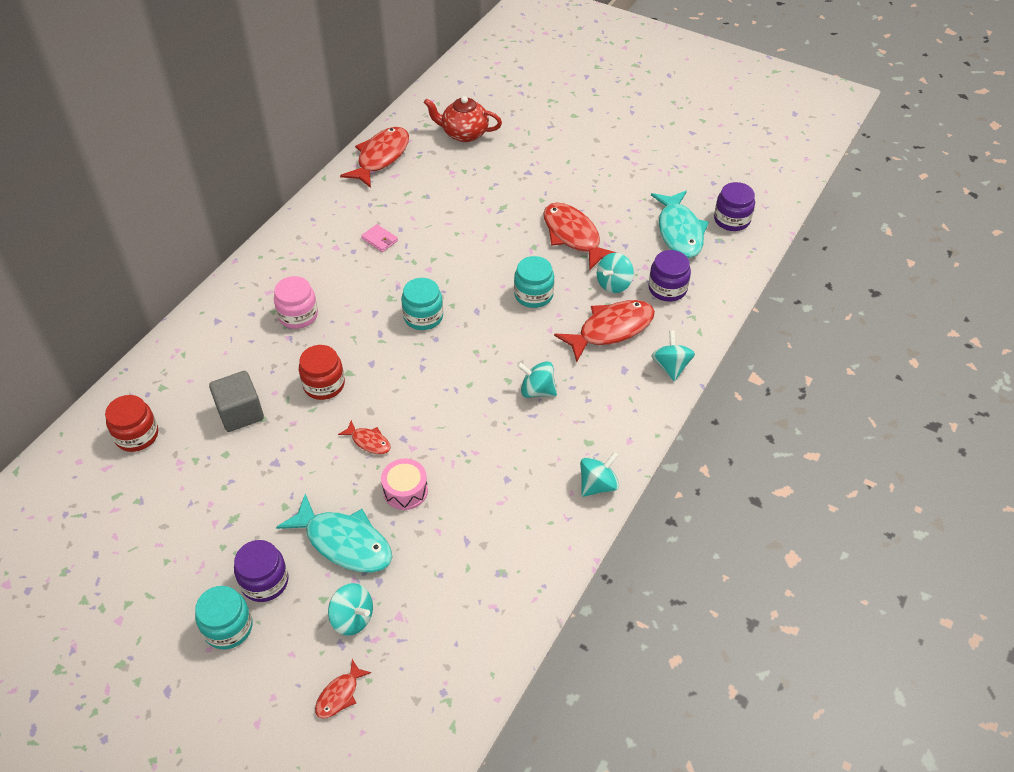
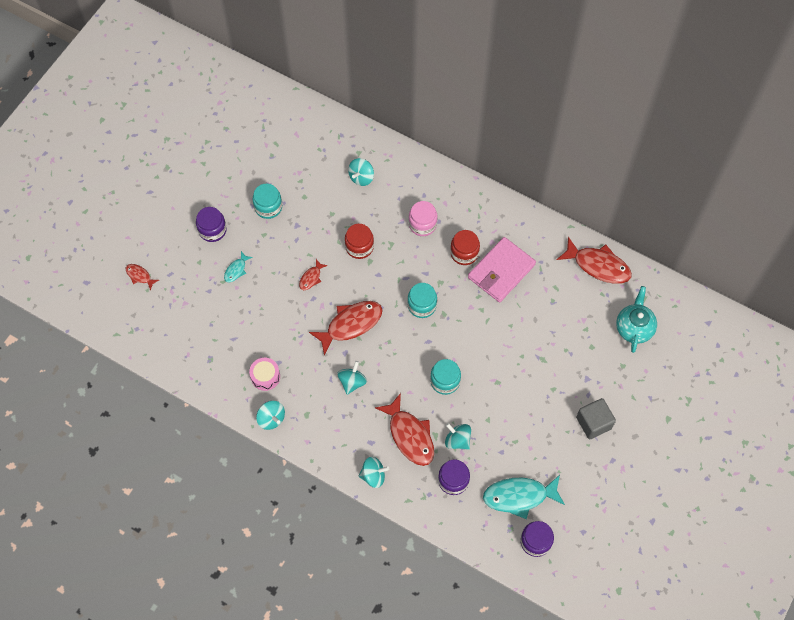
camera: 90 degrees right, 15 degrees up
red jar [105,395,158,452] -> red jar moved to [450,230,480,265]
turquoise jar [195,586,253,649] -> turquoise jar moved to [253,184,282,219]
grey cube [209,371,264,432] -> grey cube moved to [576,398,616,439]
turquoise fish [276,494,392,573] -> turquoise fish [224,251,253,283], size x0.49
turquoise spinning top [328,583,373,636] -> turquoise spinning top moved to [348,158,374,186]
pink wallet [361,224,398,252] -> pink wallet [468,237,536,302], size x2.46
pink drum [381,459,428,510] -> pink drum moved to [249,358,280,391]
red teapot [424,96,502,142] -> turquoise teapot [616,286,657,353]
red fish [543,203,617,270] -> red fish moved to [309,301,383,356]

